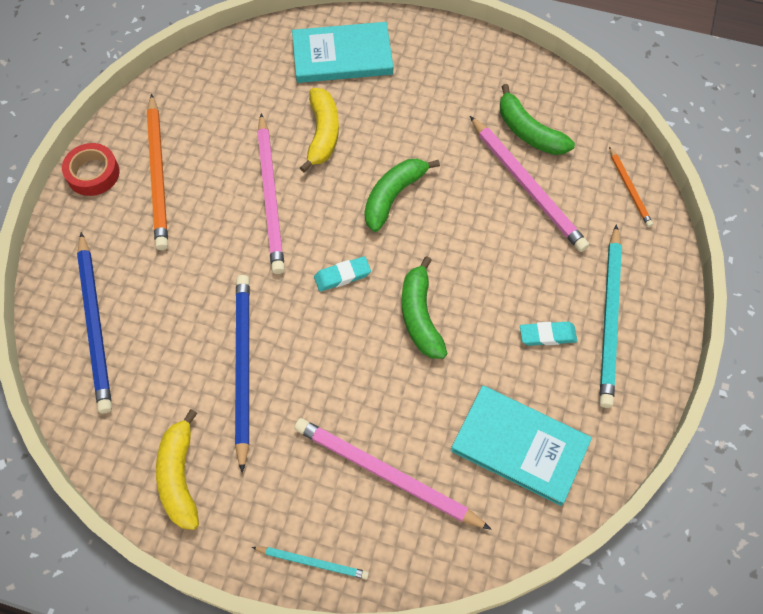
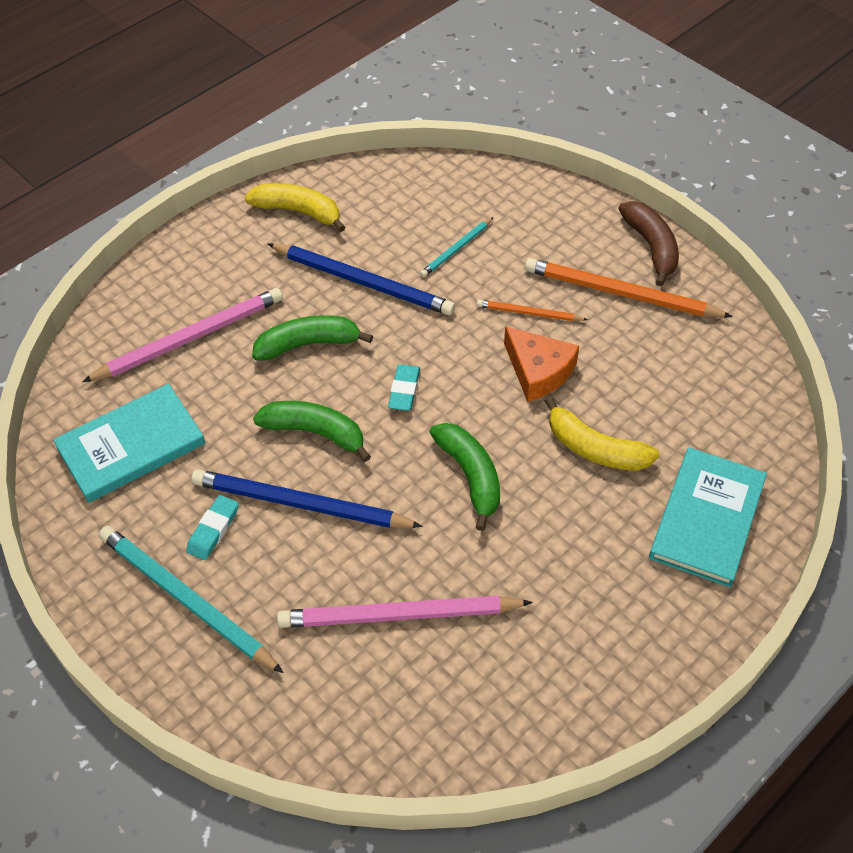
camera: 120 degrees right, 10 degrees down
red tape [62,143,120,196] -> brown banana [618,201,679,286]
blue pencil [77,232,112,413] -> blue pencil moved to [191,469,422,528]
turquoise pencil [252,547,369,579] -> turquoise pencil moved to [420,217,493,277]
pink pencil [257,113,285,274] -> orange cheese [504,326,579,402]
green banana [500,84,575,155] -> green banana moved to [252,315,373,360]
orange pencil [609,147,653,227] -> orange pencil moved to [477,300,588,321]

